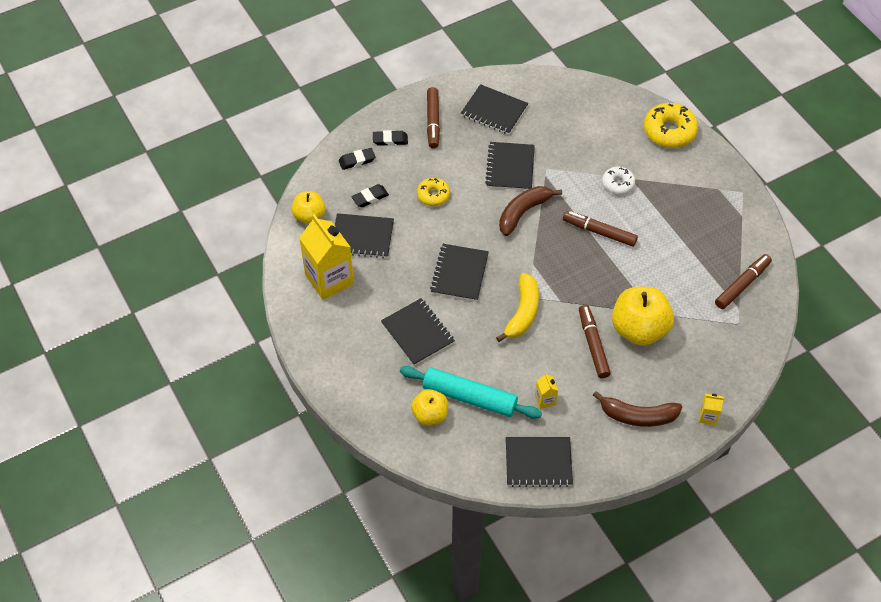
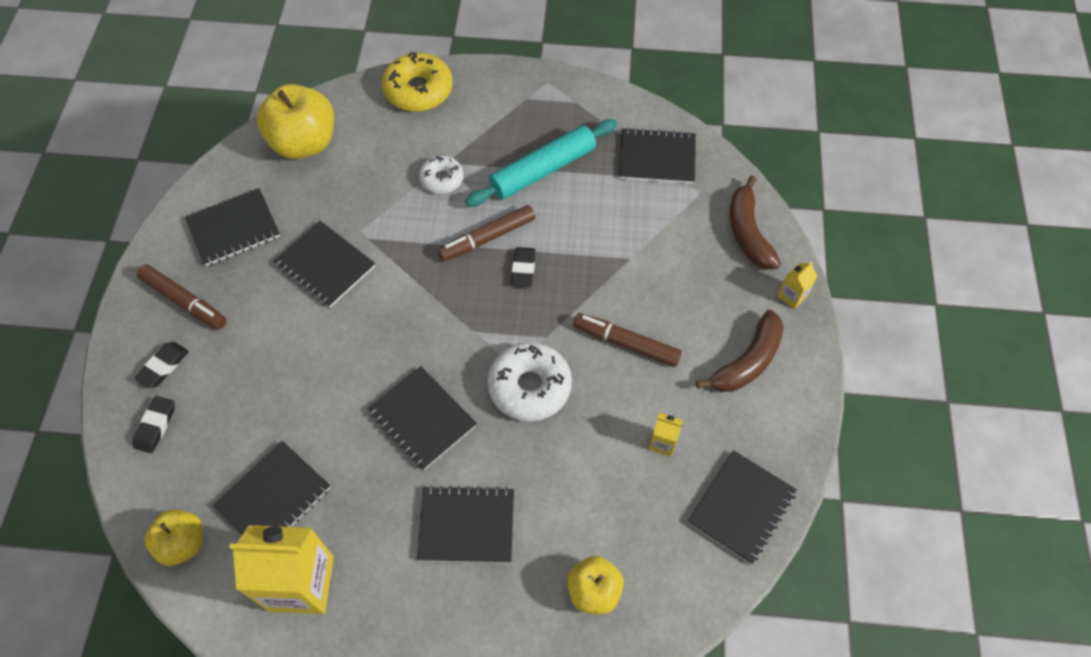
camera: 55 degrees left, 5 degrees up
black eraser [352,184,389,207] -> black eraser moved to [511,247,536,287]
turquoise rolling pin [400,366,542,419] -> turquoise rolling pin moved to [465,119,617,207]
yellow donut [417,178,450,206] -> none
yellow banana [496,273,539,342] -> white donut [487,342,572,422]
brown banana [499,186,562,236] -> brown banana moved to [730,176,781,269]
yellow apple [612,287,674,346] -> yellow apple moved to [257,84,334,159]
brown marker [715,254,772,309] -> black notebook [619,127,696,184]

